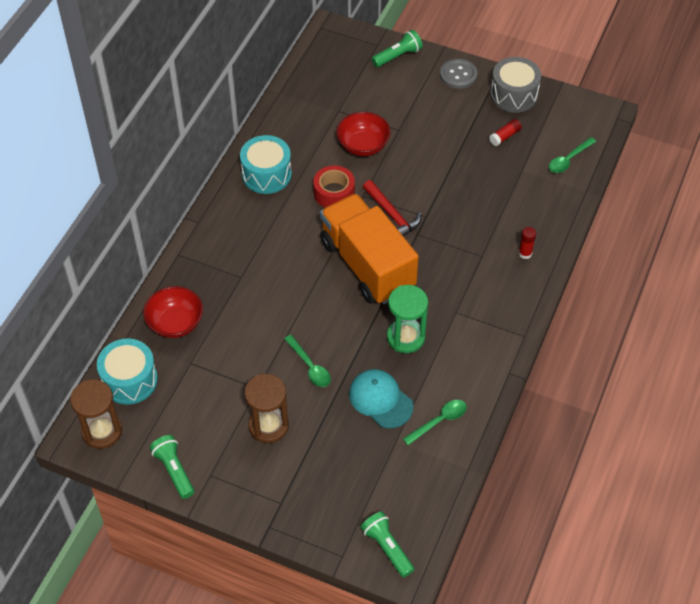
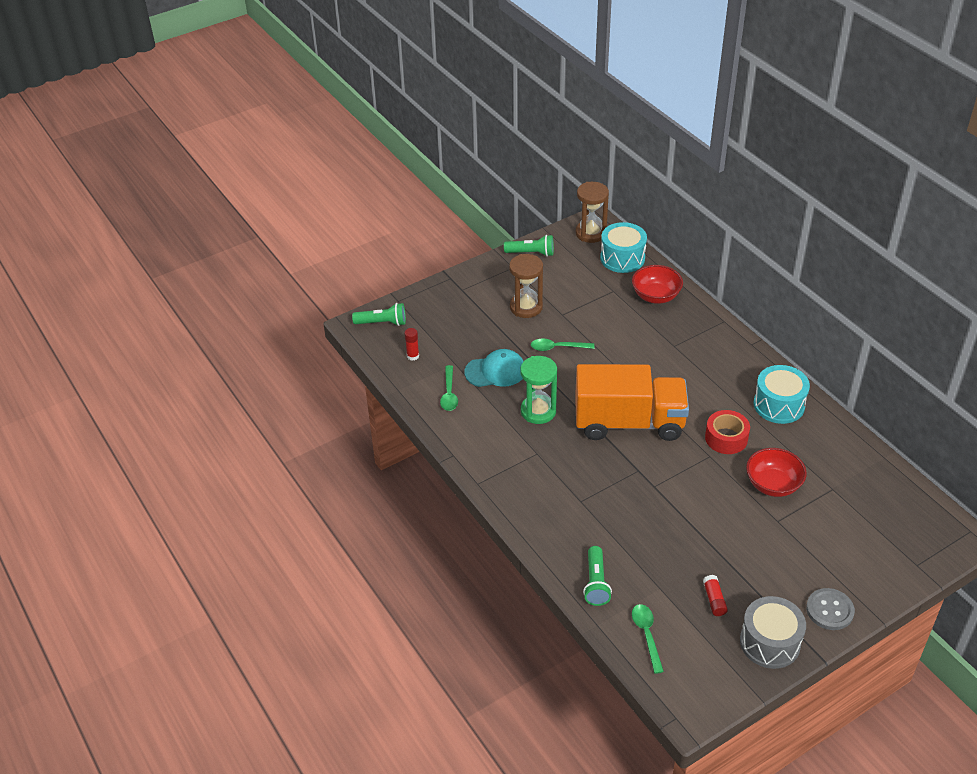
camera: 125 degrees right, 10 degrees down
red hammer [363,180,421,236] -> none
green flashlight [372,30,423,67] -> green flashlight moved to [583,546,612,606]
red glue stick [519,227,536,259] -> red glue stick moved to [404,328,419,361]

